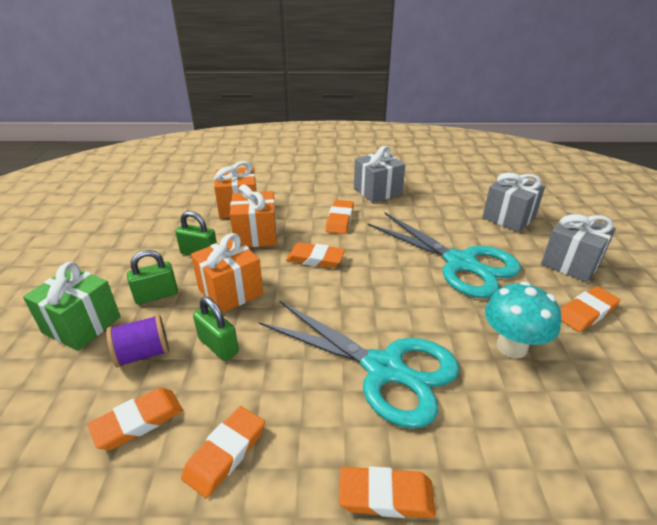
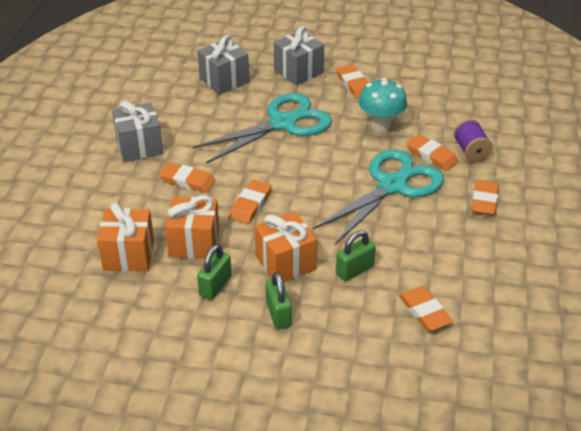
camera: 80 degrees left, 5 degrees up
green gift [23,262,121,351] -> none
purple spool [106,314,169,367] -> purple spool moved to [453,119,493,162]
orange eraser [181,406,265,498] -> orange eraser moved to [406,134,458,171]

